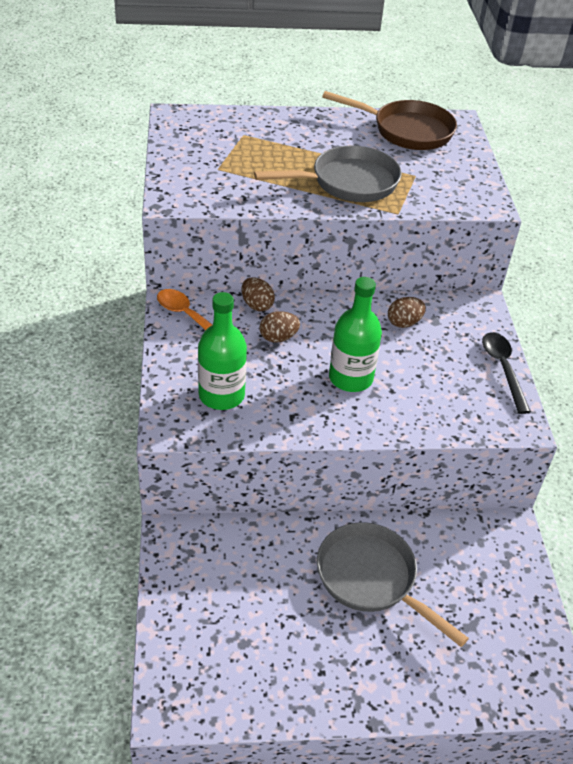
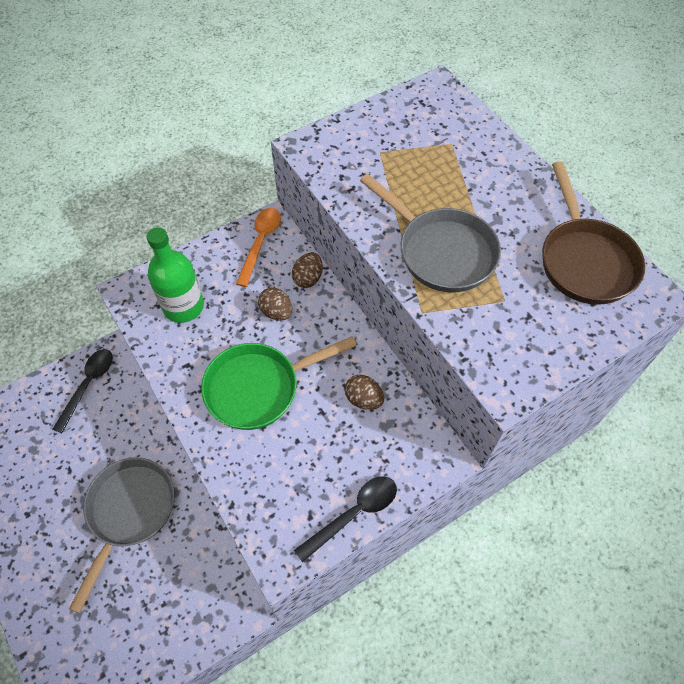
camera: 65 degrees right, 15 degrees up
green bottle [329,277,382,392] -> green pan [201,336,357,430]
none -> black spoon [53,349,113,433]

